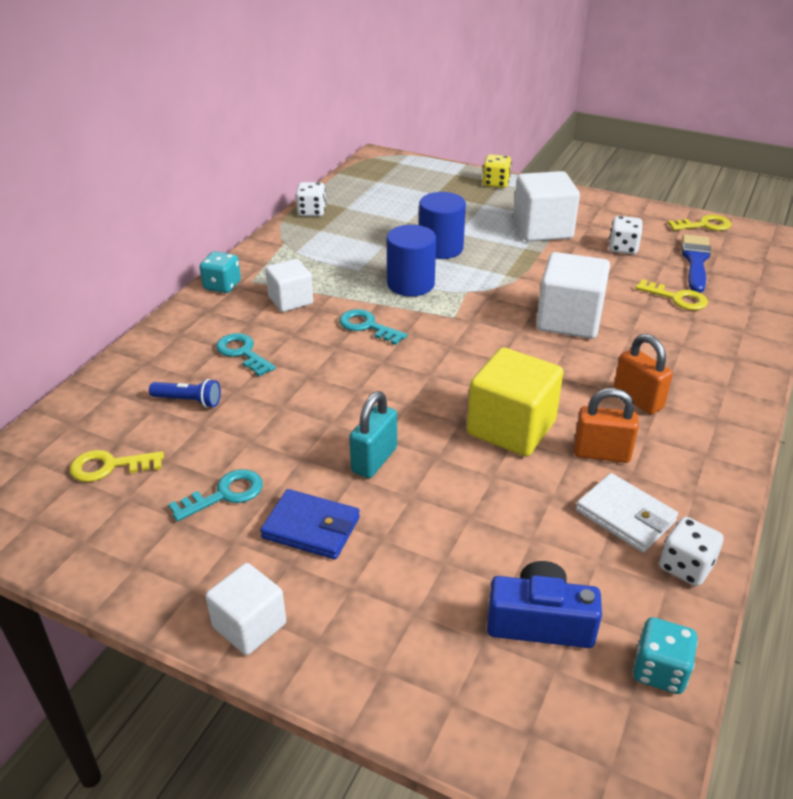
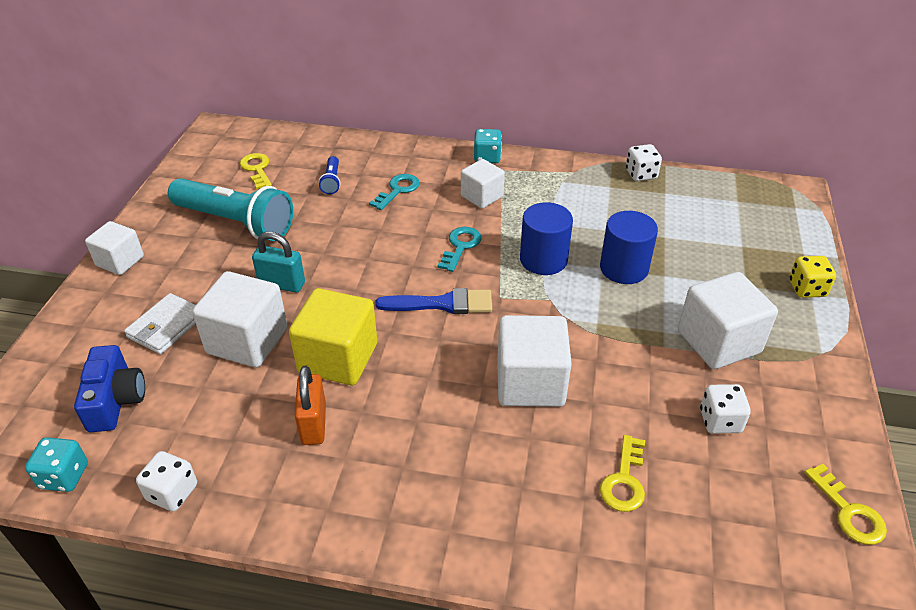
camera: 75 degrees right, 5 degrees up
turquoise key [168,469,263,521] -> turquoise flashlight [168,178,293,241]
blue wallet [260,489,360,560] -> none
white wallet [576,473,678,552] -> white wallet moved to [124,293,196,354]
orange padlock [613,334,673,414] -> none
blue brush [682,234,711,293] -> blue brush moved to [375,288,492,314]
none -> white cube [192,271,288,367]

